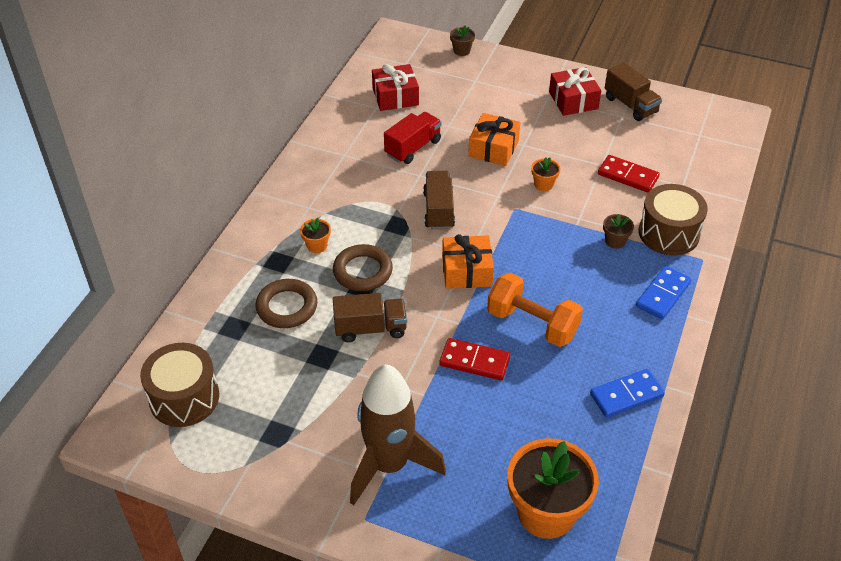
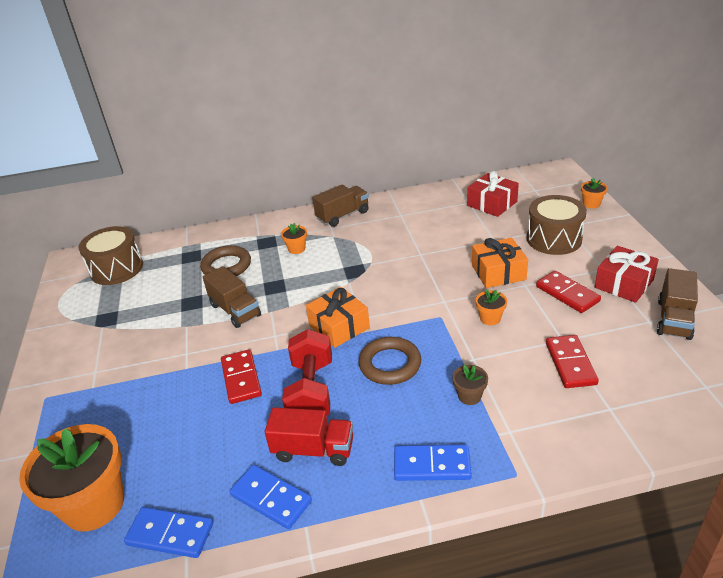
camera: 60 degrees right, 10 degrees down
brown ring [333,244,393,291] -> brown ring moved to [358,337,421,385]
brown rocket [350,364,446,505] -> none
red truck [384,112,442,164] -> red truck moved to [265,407,353,466]
brown truck [423,171,455,230] -> brown truck moved to [313,184,369,227]
brown flower pot [450,25,475,56] -> orange flower pot [581,177,608,208]
orange dumbbell [487,272,583,347] -> red dumbbell [282,329,332,416]
brown drum [639,184,708,256] -> brown drum moved to [527,195,587,255]
none -> blue domino [124,507,213,558]
none -> red domino [536,271,601,313]

